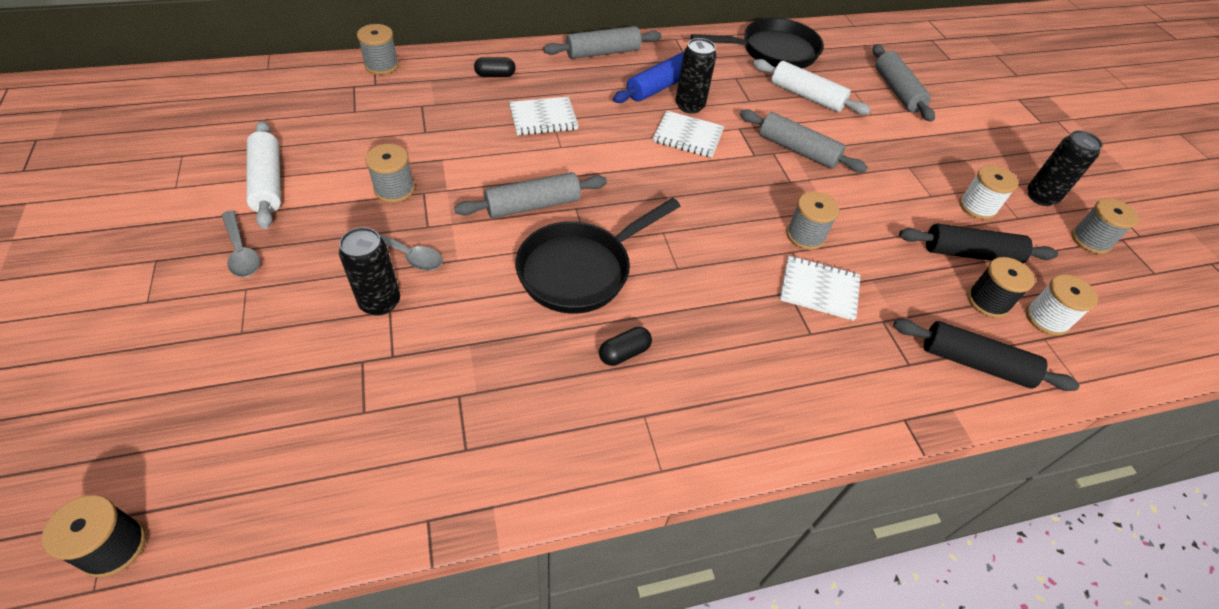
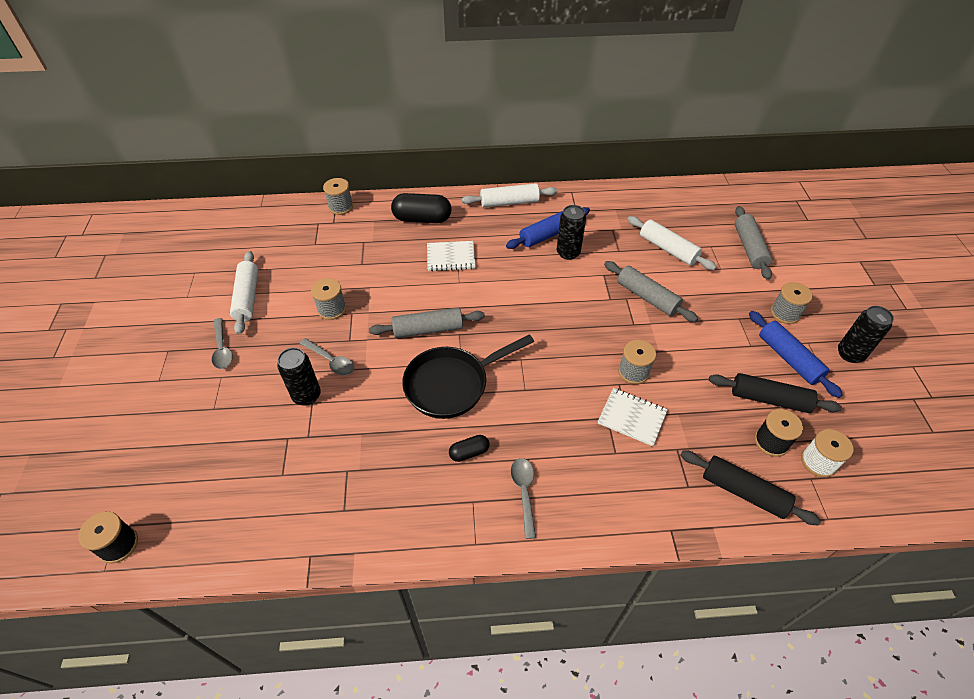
camera: 15 degrees right, 0 degrees up
black capsule [474,57,516,77] -> black capsule [391,193,452,223], size x1.92
grey rolling pin [544,26,661,59] -> white rolling pin [462,183,558,207]
white notebook [653,110,724,158] -> none
black pan [690,18,824,68] -> none
white spool [959,165,1018,220] -> blue rolling pin [749,311,843,398]
grey spool [1072,198,1139,254] -> grey spool moved to [771,282,813,324]
none -> grey spoon [511,458,536,539]

